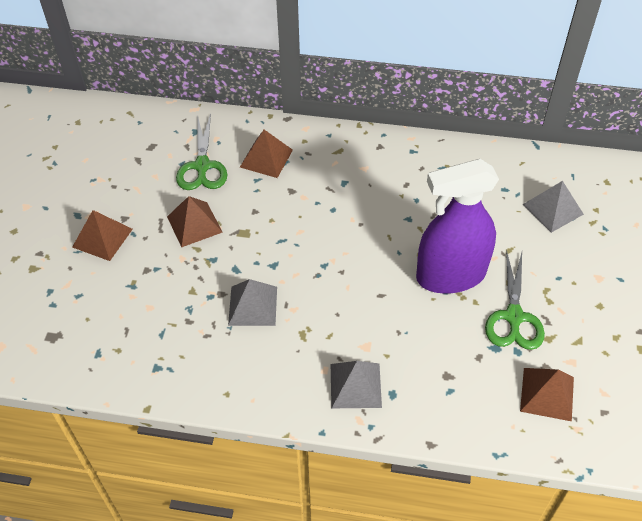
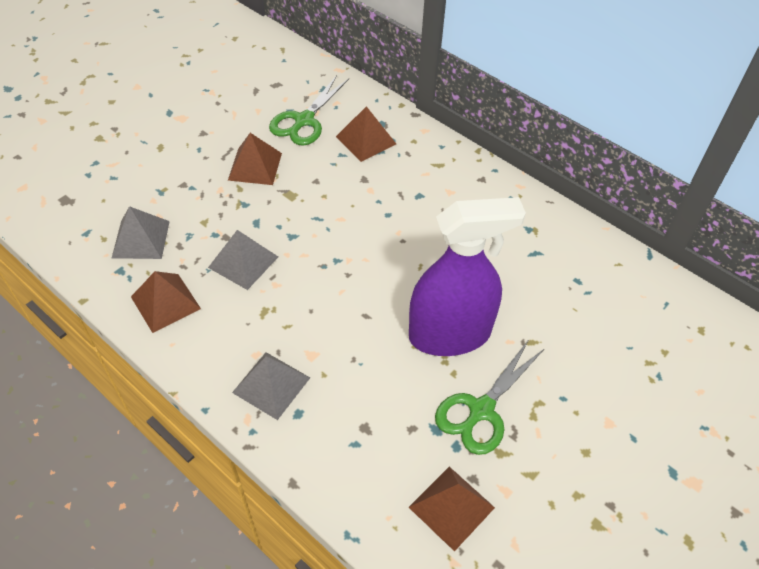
camera: 30 degrees right, 0 degrees up
brown pyramid [72,210,133,261] -> brown pyramid moved to [131,271,201,333]
purple spray bottle [416,159,499,294] -> purple spray bottle turned 150 degrees clockwise [409,197,526,356]
grey pyramid [523,181,584,233] -> grey pyramid moved to [112,206,170,259]

